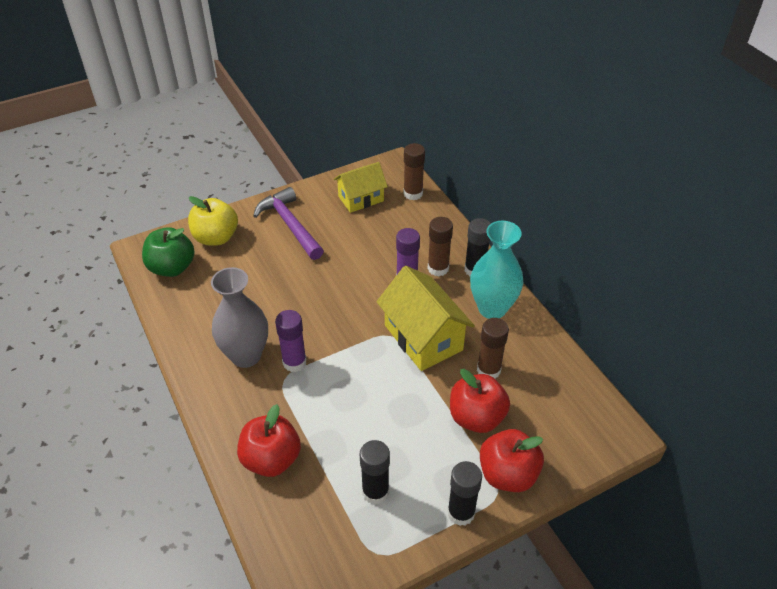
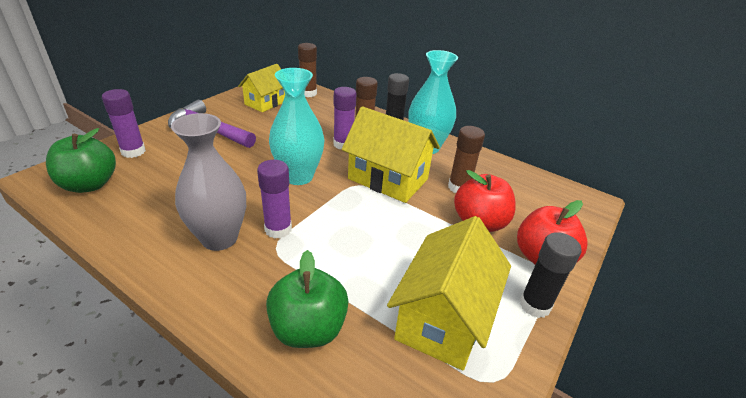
camera: 30 degrees left, 10 degrees down
yellow apple [188,196,238,246] -> purple glue stick [102,89,146,158]
red apple [237,404,301,477] -> green apple [266,250,349,348]
black glue stick [360,440,390,504] -> yellow house [387,216,511,370]
none -> turquoise vase [269,68,325,185]

